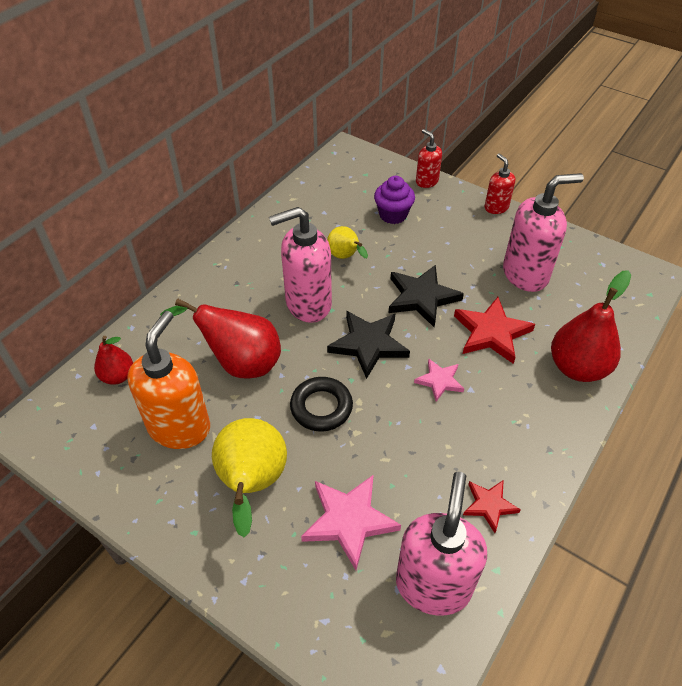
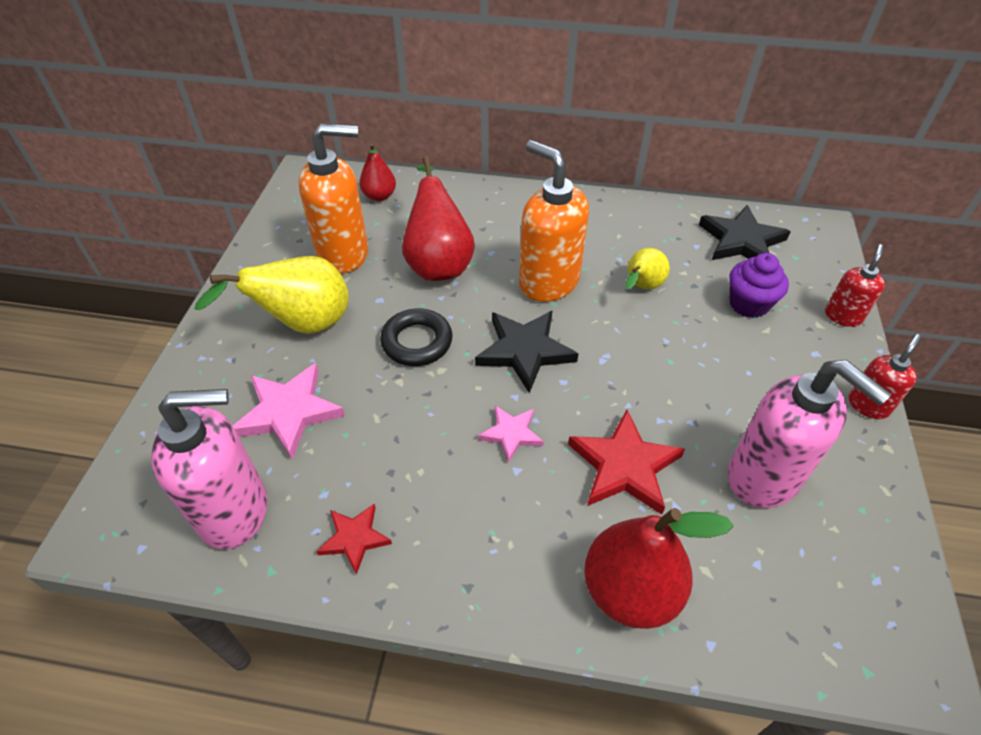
camera: 65 degrees right, 0 degrees up
pink soap dispenser [269,207,332,323] -> orange soap dispenser [519,140,589,302]
black star [389,265,464,327] -> black star moved to [699,205,791,260]

